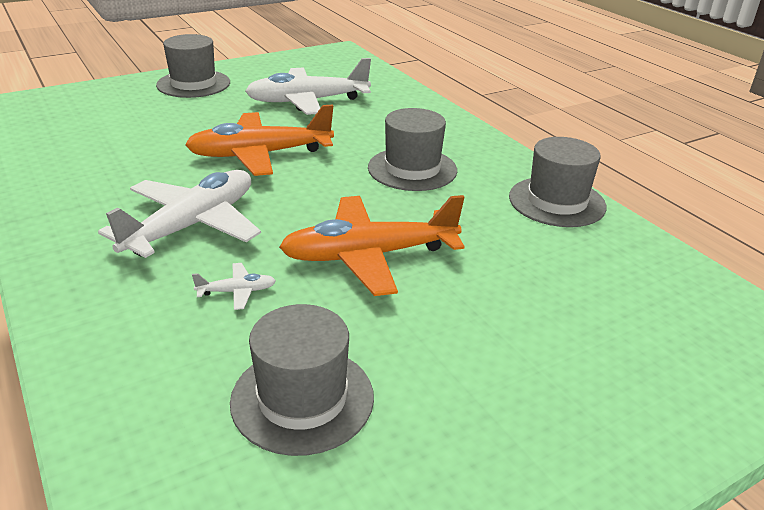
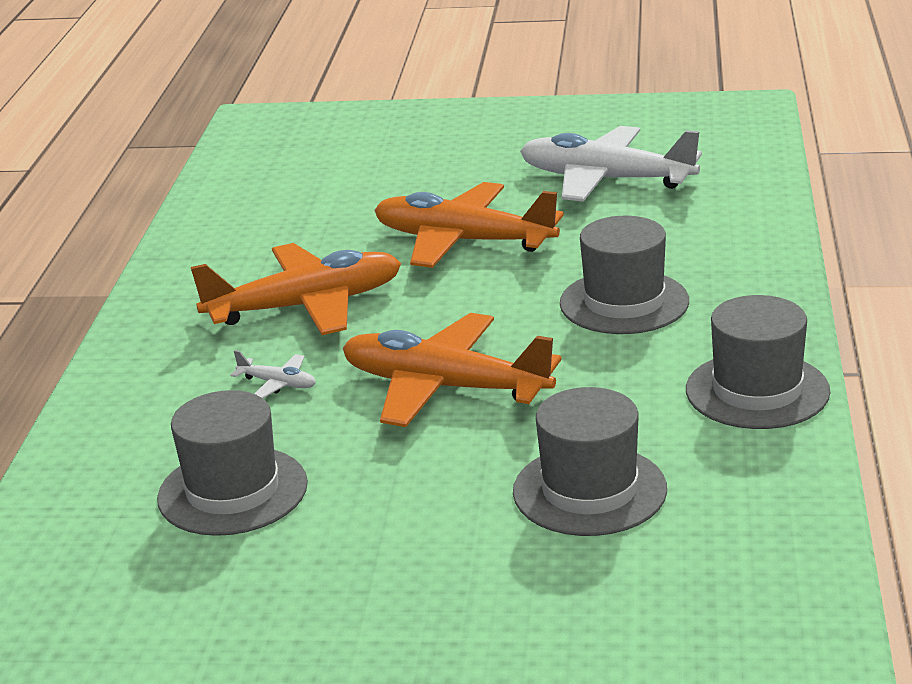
camera: 40 degrees right, 5 degrees down
white plane [98,170,261,258] -> orange plane [191,243,401,335]
grey hat [156,34,230,98] -> grey hat moved to [513,387,667,536]

